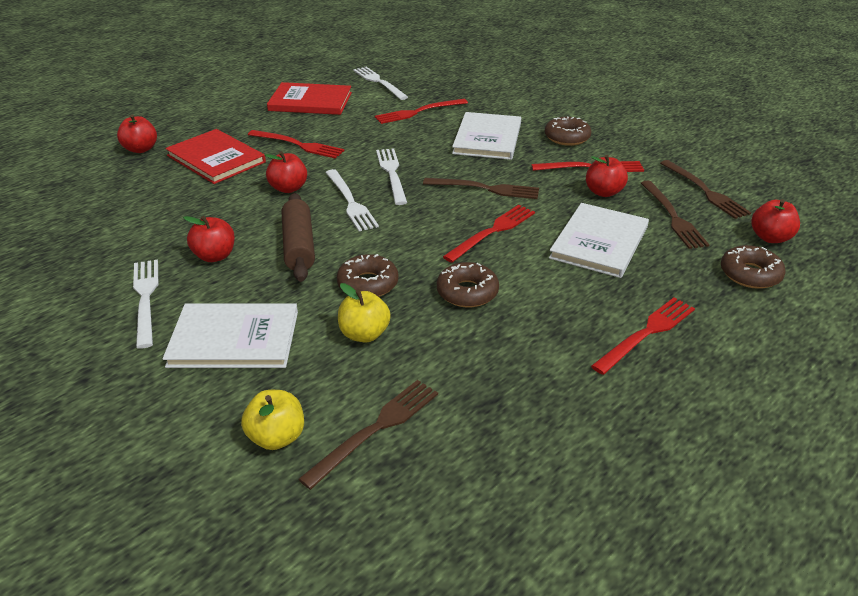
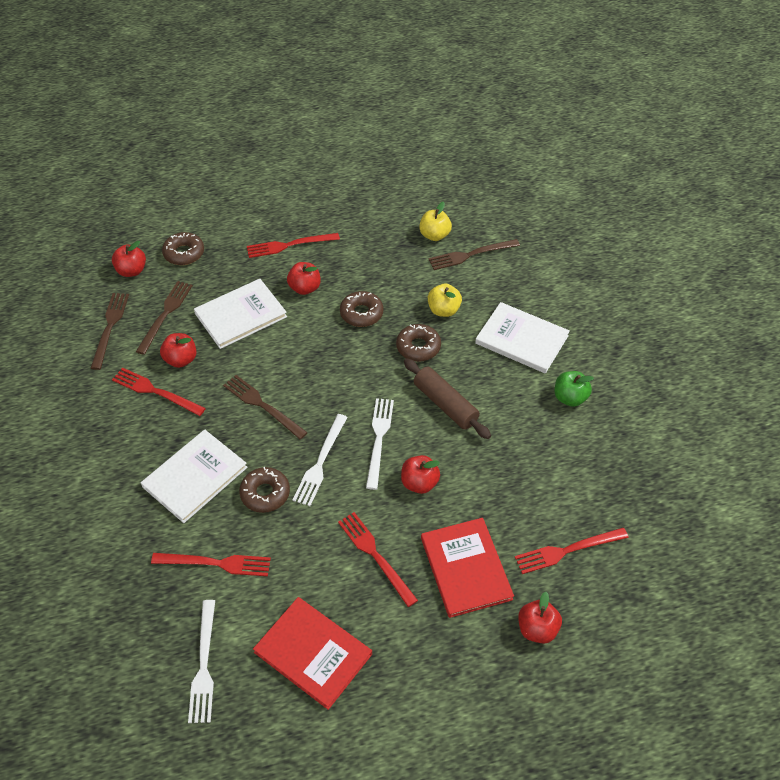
camera: 150 degrees left, 15 degrees up
white fork [133,259,158,349] -> green apple [554,371,594,407]
red apple [183,216,235,262] -> red apple moved to [287,262,321,295]
yellow apple [241,390,304,450] -> yellow apple moved to [419,202,452,241]
brown rolling pin [282,193,315,282] -> brown rolling pin turned 60 degrees counterclockwise [404,358,491,439]
red fork [443,205,535,263] -> red fork moved to [515,528,629,574]
brown donut [545,116,592,146] -> brown donut moved to [239,467,290,513]

